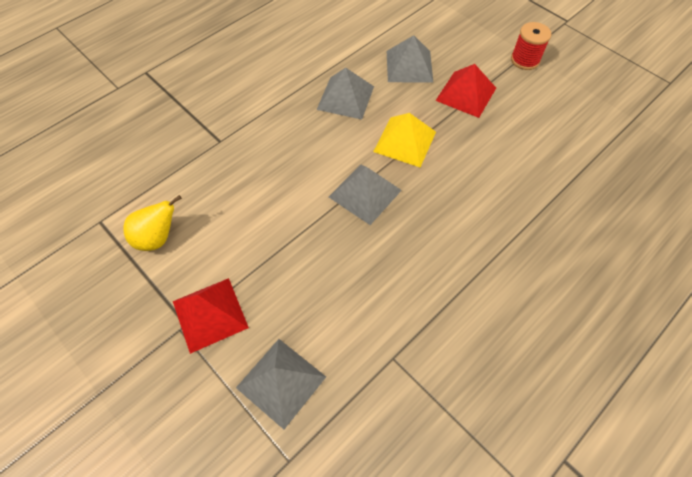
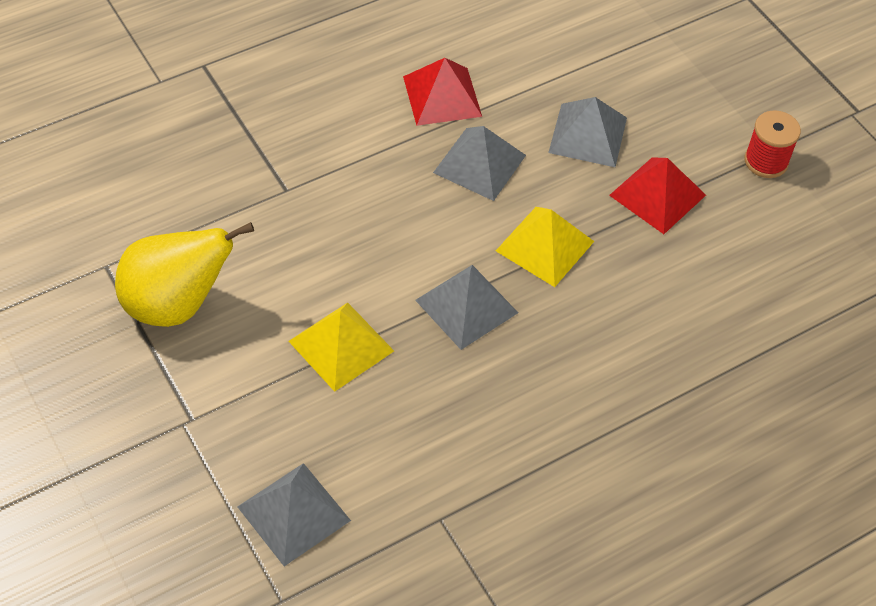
camera: 10 degrees right, 5 degrees down
yellow pear [123,195,182,251] -> yellow pear [115,222,254,327], size x1.62
red pyramid [173,278,249,354] -> red pyramid moved to [403,58,482,126]
none -> yellow pyramid [289,303,394,392]

